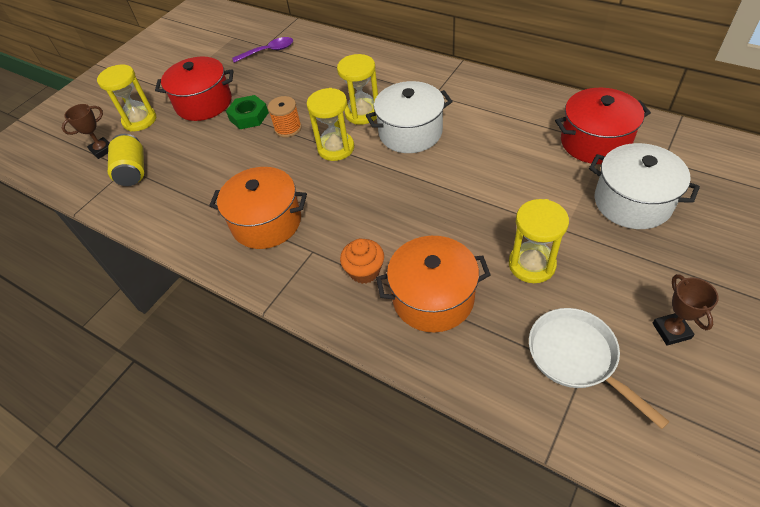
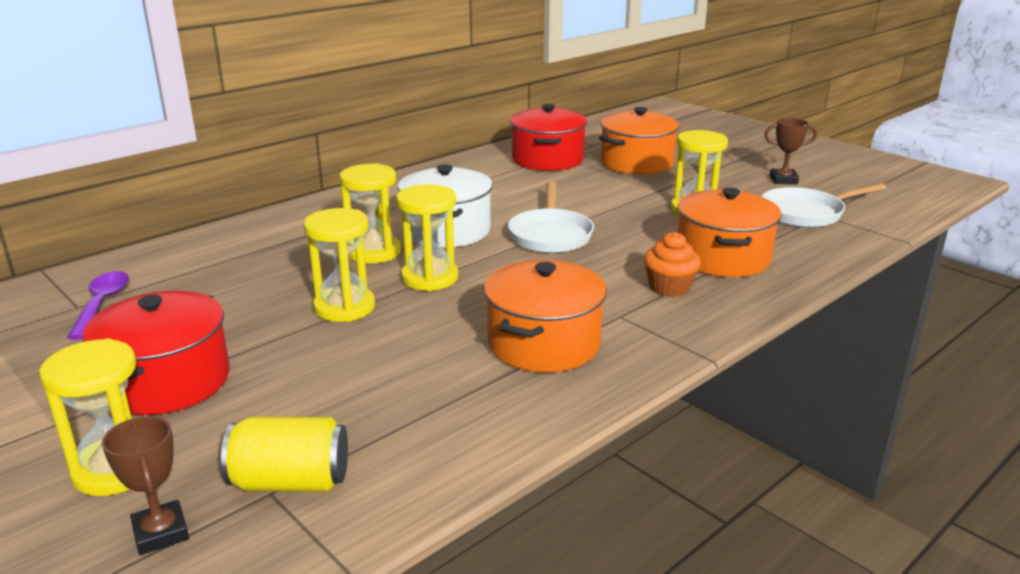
camera: 80 degrees left, 25 degrees down
green nut [226,95,269,129] -> none
orange spool [268,96,302,138] -> yellow hourglass [304,208,375,322]
white pot [589,143,700,229] -> orange pot [599,107,679,175]
none -> white pan [508,181,594,253]

